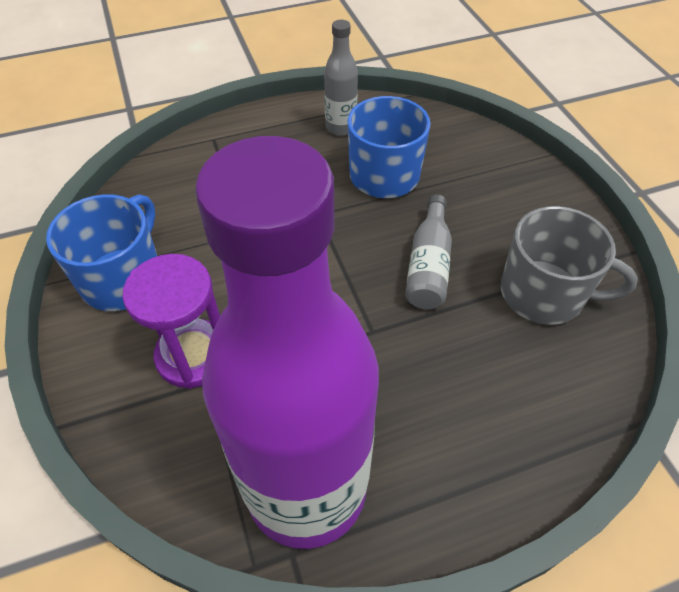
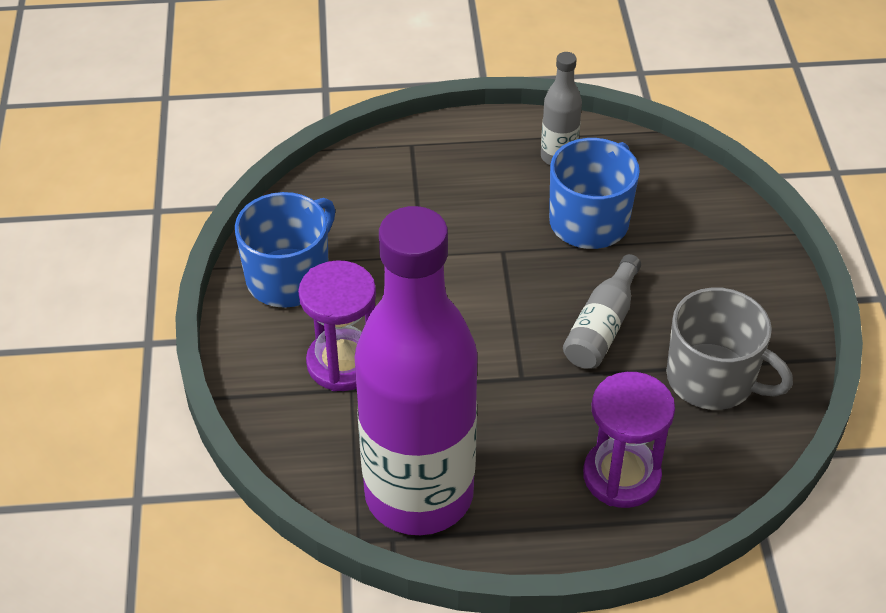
camera: 15 degrees right, 5 degrees down
none -> purple hourglass [583,372,675,508]

